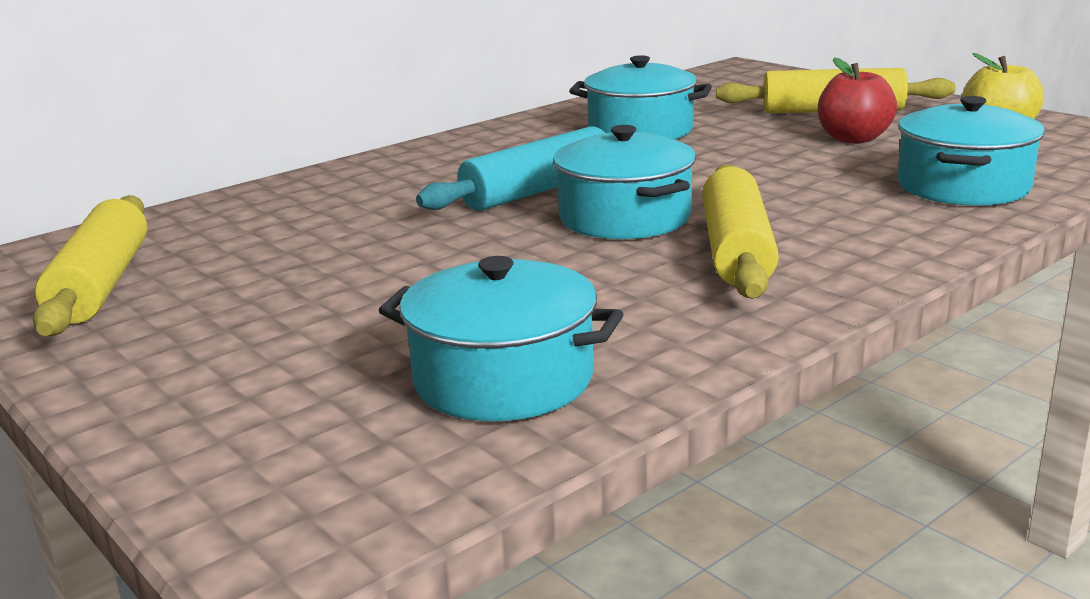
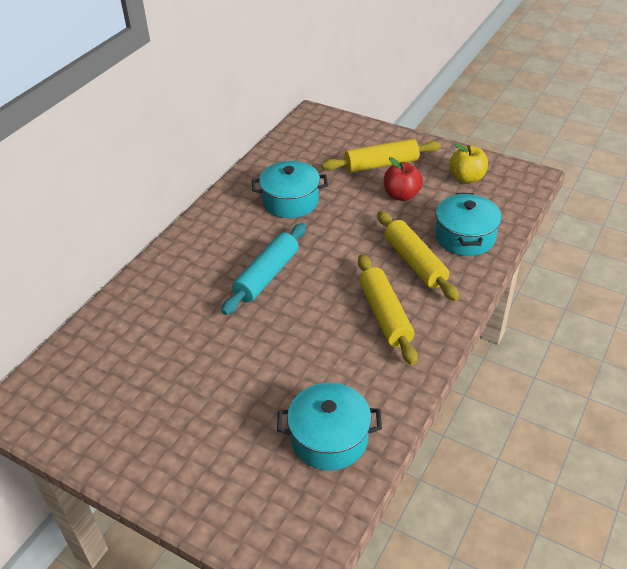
camera: 20 degrees left, 20 degrees up
yellow rolling pin [33,195,147,336] -> yellow rolling pin moved to [377,211,459,301]
turquoise pot [553,125,696,239] -> none

